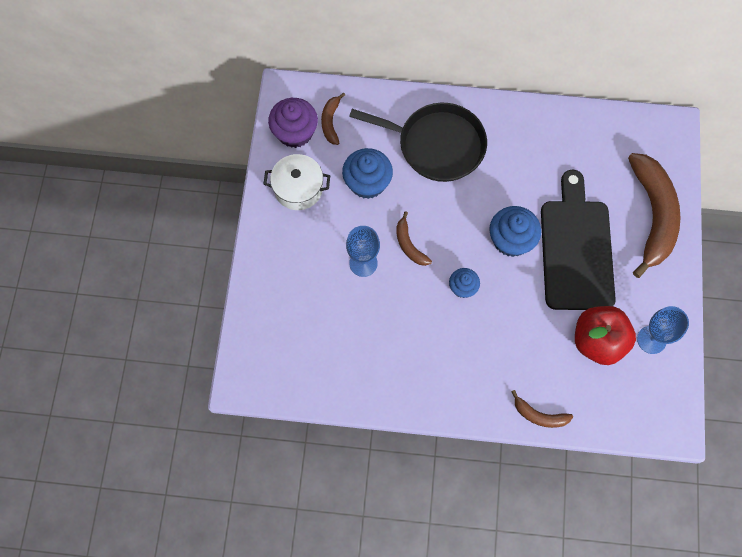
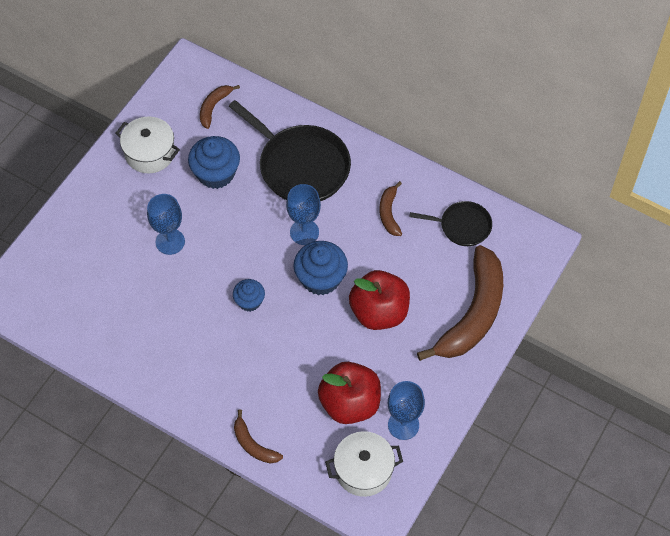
camera: 25 degrees right, 10 degrees down
purple cupcake [268,98,318,148] -> none
brown banana [397,211,432,266] -> brown banana moved to [380,181,402,236]
black cutting board [541,170,616,310] -> red apple [349,270,410,330]
none -> blue goblet [286,184,321,245]
none -> white pot [325,431,403,497]
none -> black pan [409,201,492,246]

